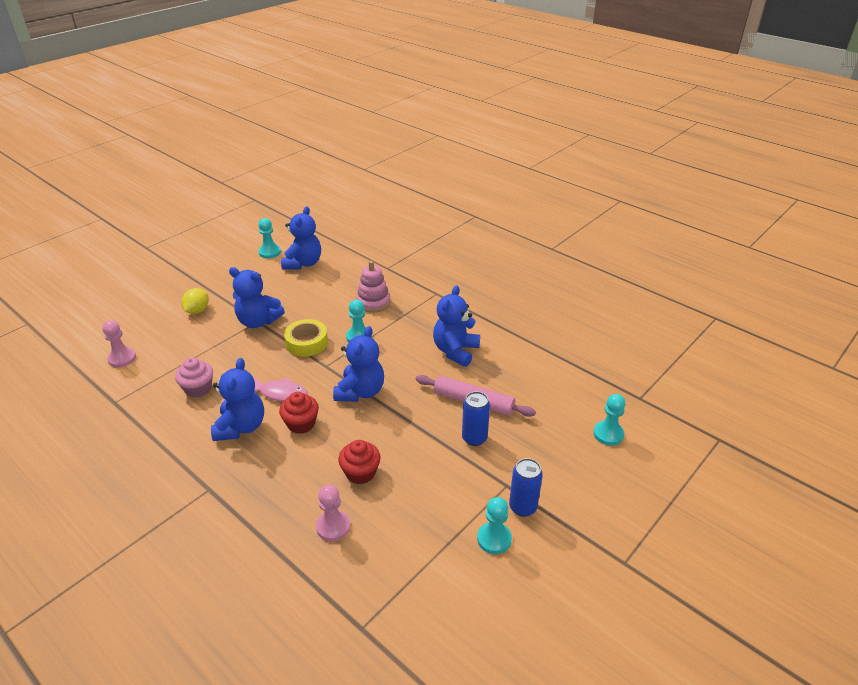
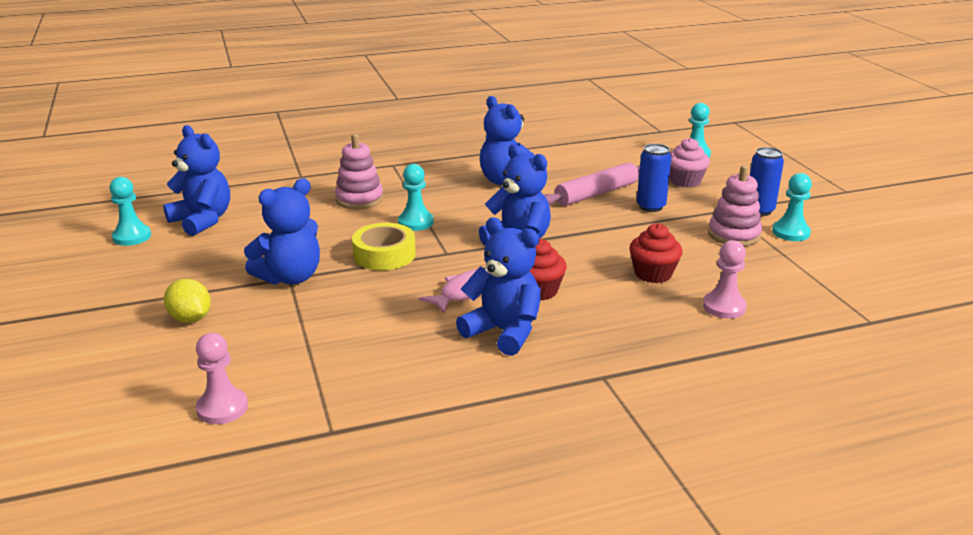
camera: 60 degrees left, 10 degrees down
pink cupcake [175,357,213,398] -> pink cupcake moved to [670,138,710,188]
none -> pink stacking toy [708,165,762,246]

